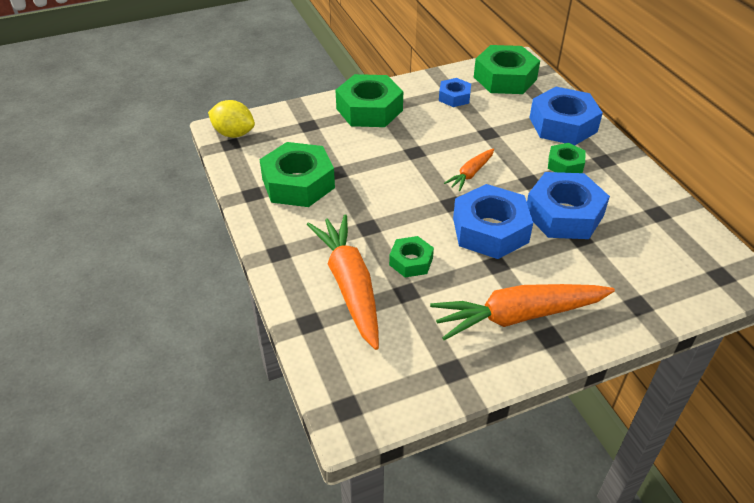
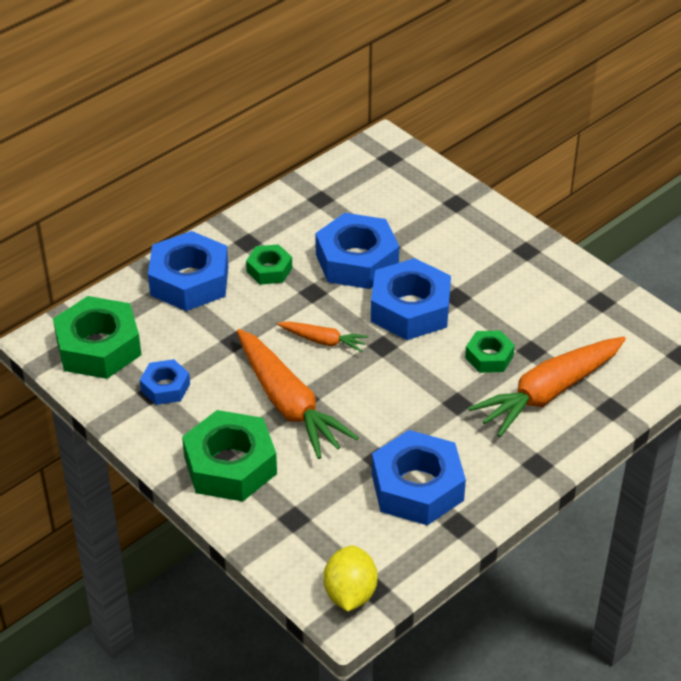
camera: 110 degrees left, 0 degrees up
green nut [259,142,335,207] -> blue nut [372,430,466,525]
orange carrot [430,284,615,340] -> orange carrot moved to [237,329,359,459]

